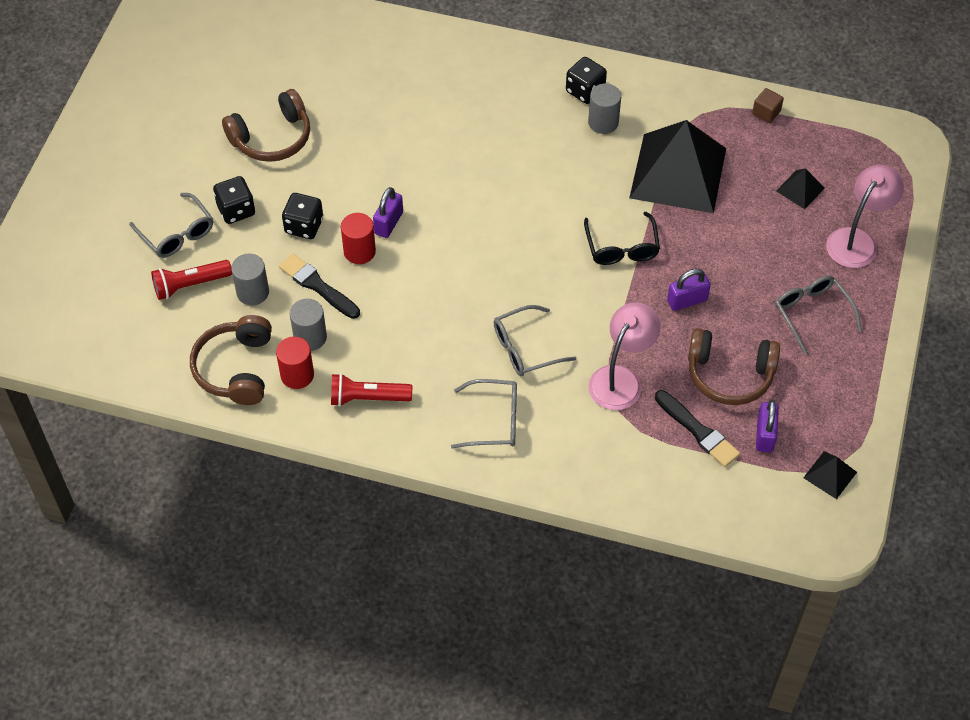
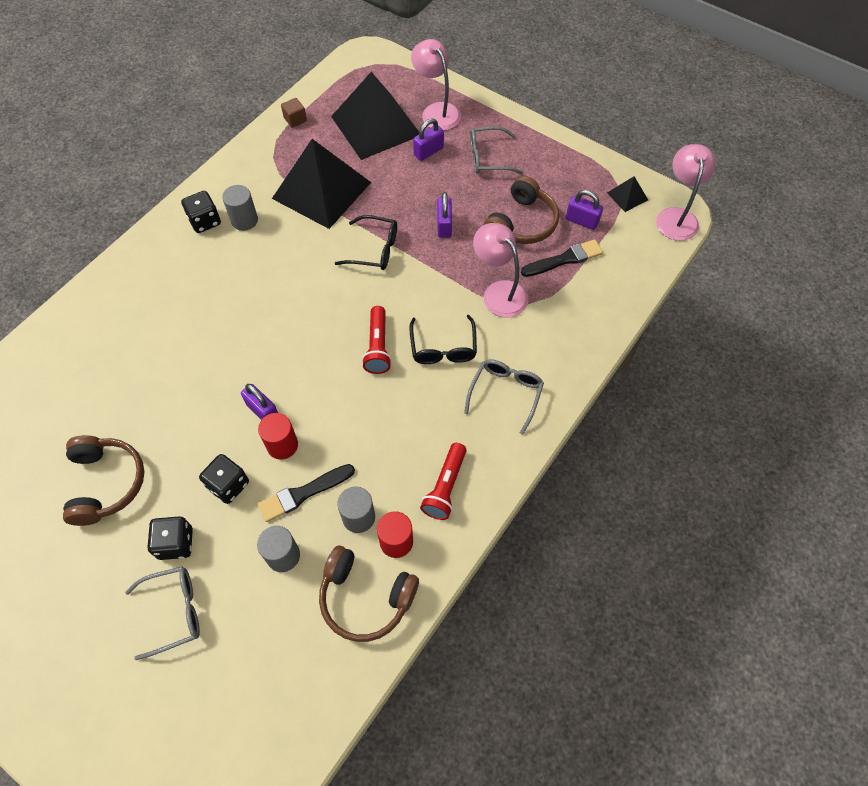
camera: 70 degrees left, 5 degrees up
red flashlight [151,260,232,300] -> red flashlight moved to [362,306,392,374]
grey glasses [494,305,576,376] -> black glasses [409,315,477,364]
black pyramid [776,168,825,209] -> black pyramid [331,72,419,160], size x2.42
none -> purple padlock [413,119,444,161]
none -> pink lamp [656,144,715,241]

